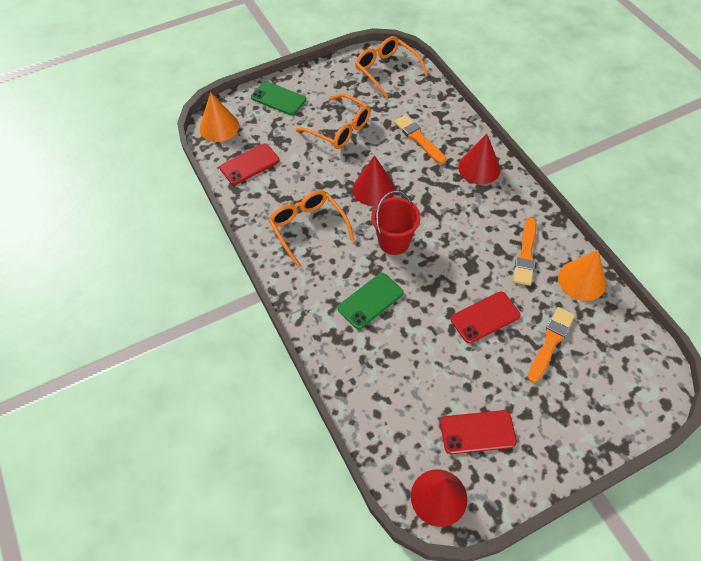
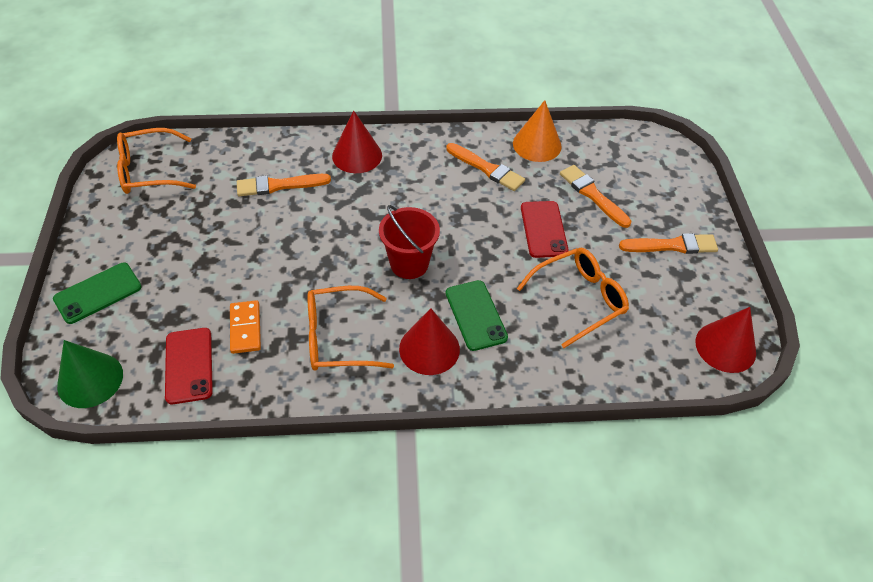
camera: 70 degrees left, 5 degrees down
orange cone [200,92,239,142] -> green cone [57,340,123,408]
orange glasses [296,94,371,149] -> orange glasses moved to [517,248,629,348]
red cone [352,155,395,206] -> red cone moved to [399,308,460,375]
red phone [440,410,517,454] -> none
none -> orange domino [230,300,261,354]
none -> orange brush [619,233,718,254]

